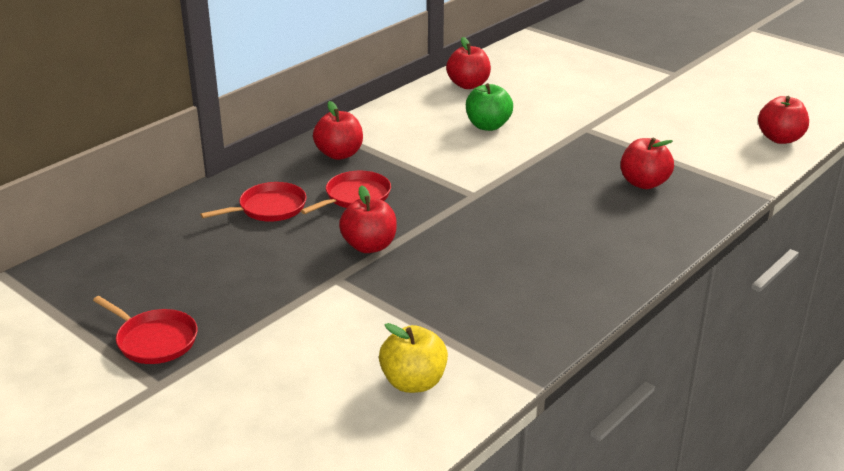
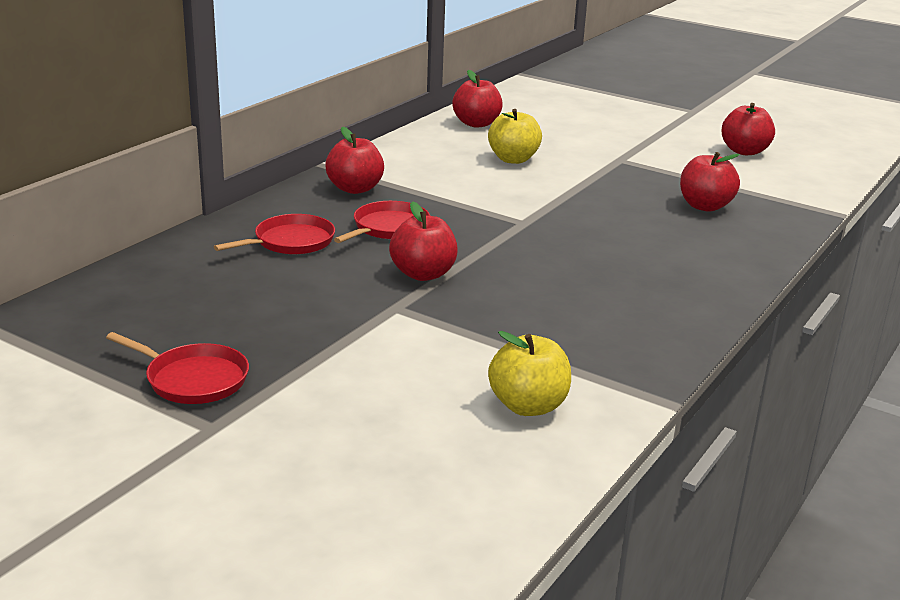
camera: 10 degrees left, 5 degrees down
green apple [466,83,513,131] -> yellow apple [488,109,542,164]
red apple [758,96,809,144] -> red apple moved to [722,103,775,155]

